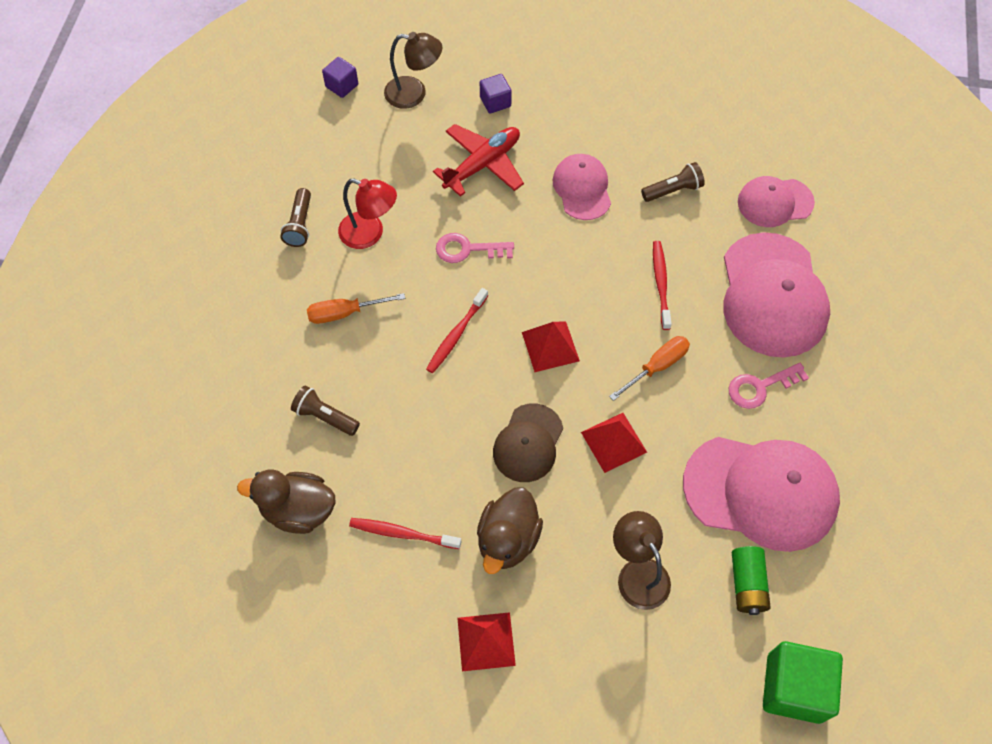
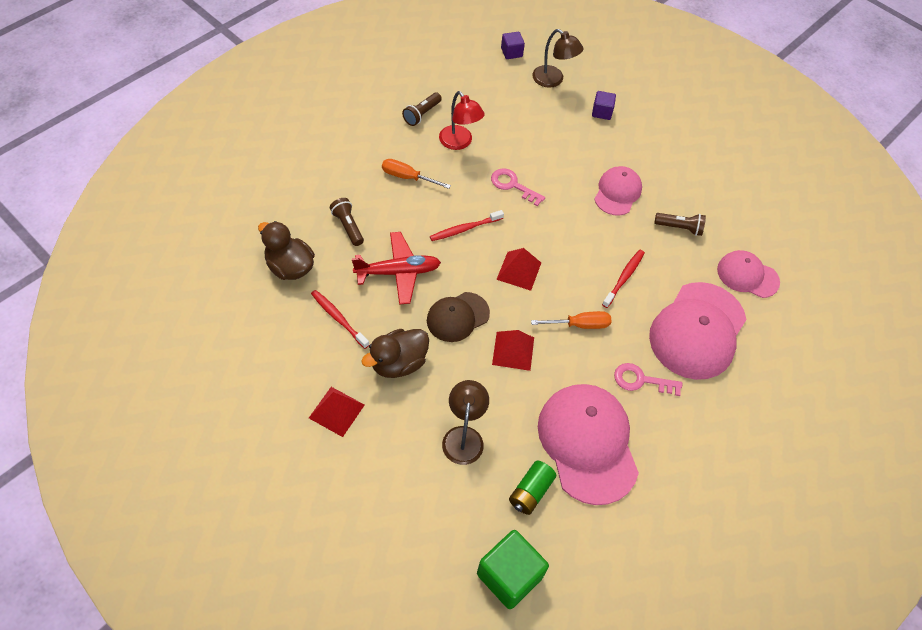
camera: 30 degrees right, 5 degrees down
red plane [433,124,524,197] -> red plane moved to [352,232,441,305]
pink cap [683,437,840,552] -> pink cap turned 150 degrees counterclockwise [538,384,639,505]

